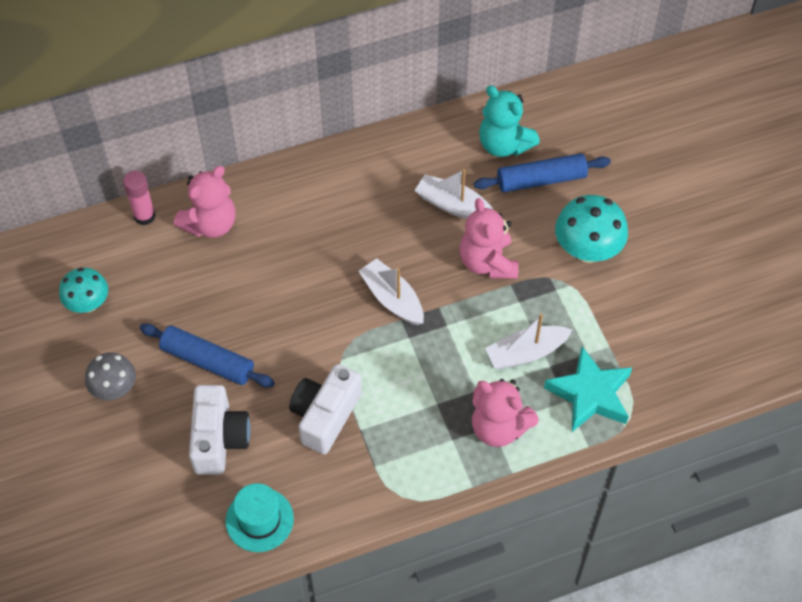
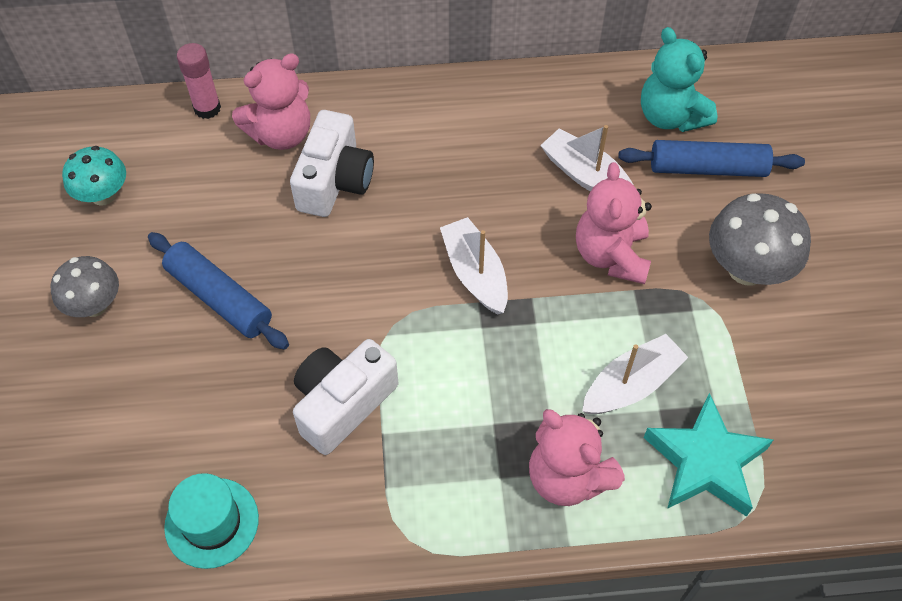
camera: 15 degrees right, 0 degrees up
white camera [189,385,251,475] -> white camera moved to [290,110,374,217]
white boat [485,314,572,369] -> white boat turned 150 degrees clockwise [582,334,688,414]
turquoise mushroom [555,195,628,263] -> grey mushroom [709,193,811,286]

